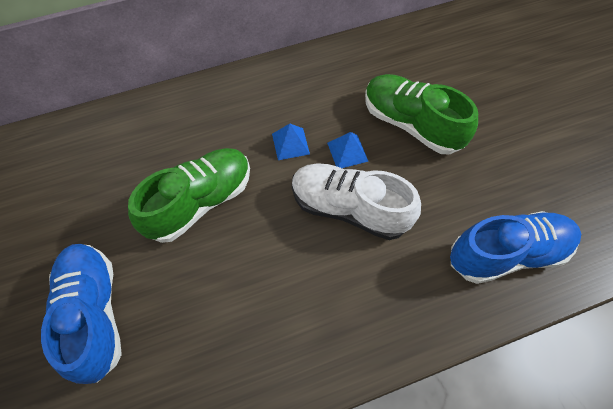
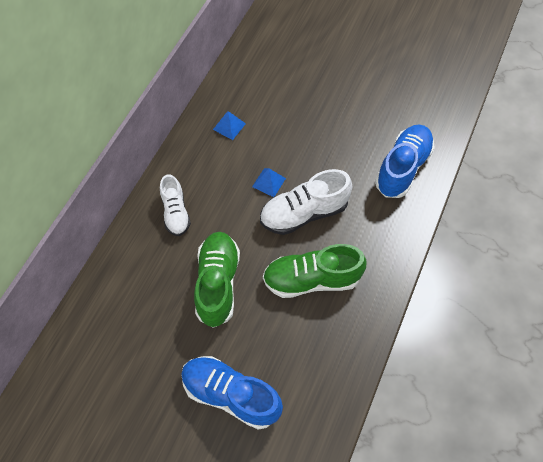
camera: 45 degrees left, 0 degrees up
blue pyramid [272,124,310,160] -> blue pyramid moved to [213,111,246,140]
green shoe [365,74,478,154] -> green shoe moved to [263,244,367,298]
none -> white shoe [160,175,191,236]

